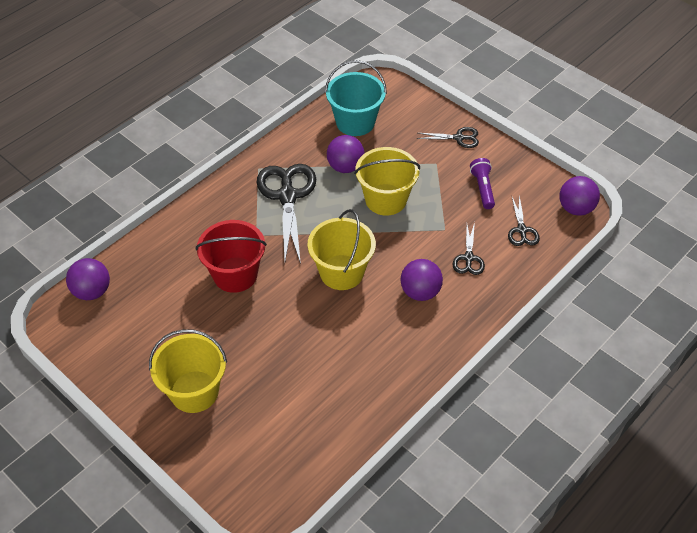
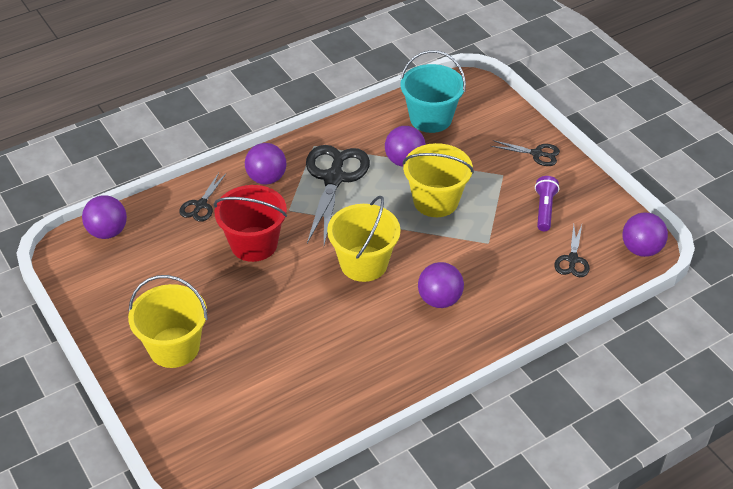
camera: 15 degrees right, 5 degrees down
black scissors [452,222,485,275] -> black scissors moved to [179,173,226,222]
none -> purple ball [245,143,286,185]

